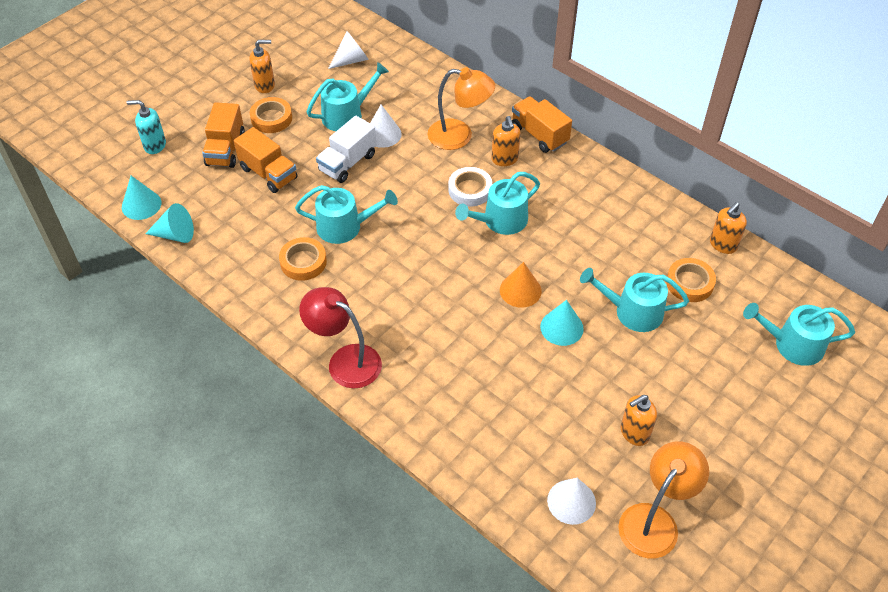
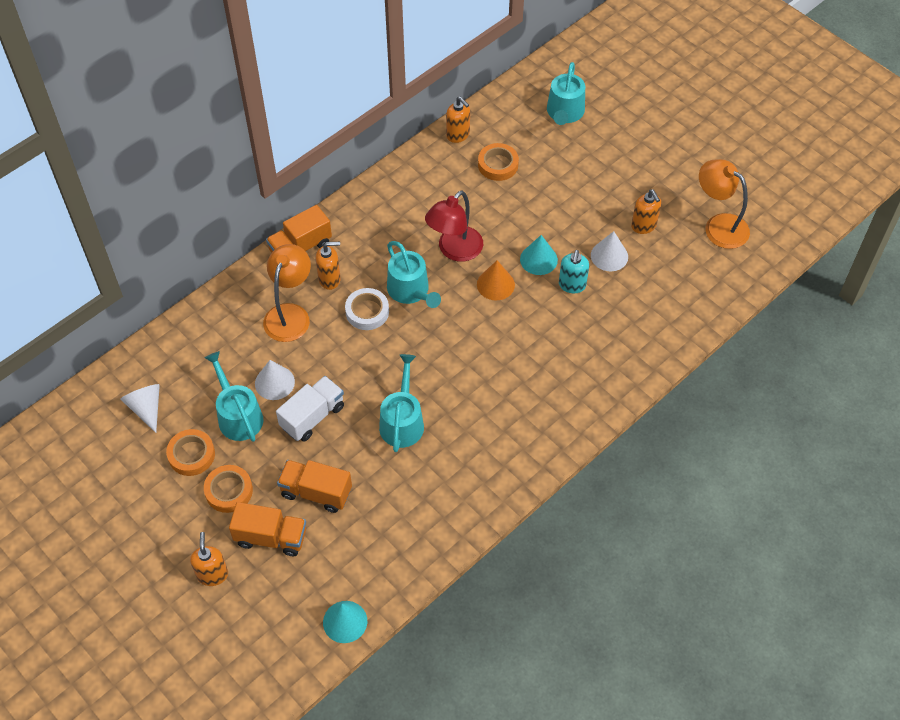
camera: 85 degrees left, 5 degrees up
turquoise soap dispenser [127,100,166,154] -> turquoise soap dispenser moved to [559,250,589,293]
turquoise cone [145,203,194,243] -> none
orange truck [234,127,298,193] -> orange truck turned 120 degrees counterclockwise [277,460,352,513]
orange soap dispenser [249,40,275,93] -> orange soap dispenser moved to [190,532,228,586]
orange tape [279,237,327,281] -> orange tape moved to [166,429,215,476]
red lamp [299,287,382,388] -> red lamp moved to [425,190,483,262]
white truck [316,116,376,183] -> white truck turned 90 degrees counterclockwise [276,376,344,442]
white cone [547,478,596,525] -> white cone moved to [591,231,628,271]
turquoise watering can [580,268,689,332] -> none

